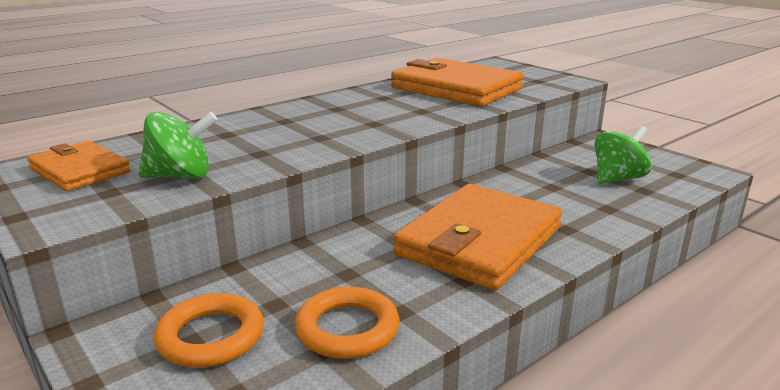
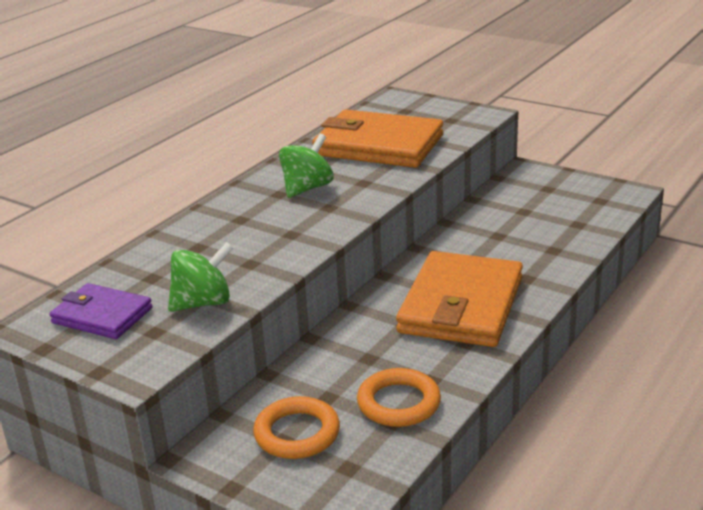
camera: 15 degrees left, 5 degrees up
orange wallet [27,141,131,192] -> purple wallet [49,283,152,339]
green spinning top [595,126,652,184] -> green spinning top moved to [279,134,334,198]

